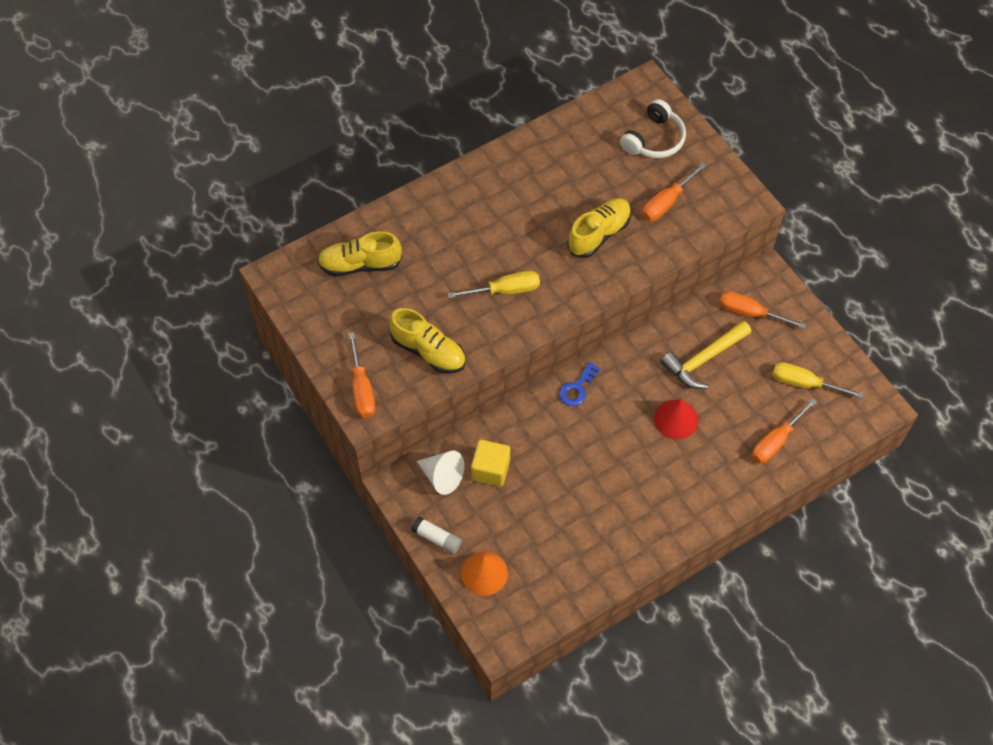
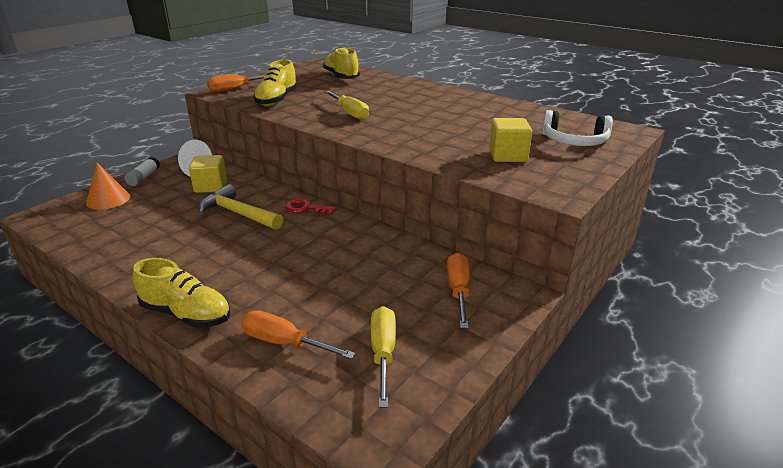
camera: 70 degrees right, 30 degrees down
blue key [559,362,600,406] -> red key [285,199,337,215]
yellow shoe [567,198,631,258] -> yellow shoe moved to [133,258,230,328]
orange screwdriver [642,163,706,221] -> yellow cube [489,118,532,162]
red cone [654,399,698,439] -> none
yellow hammer [661,321,751,389] -> yellow hammer moved to [198,184,283,230]

